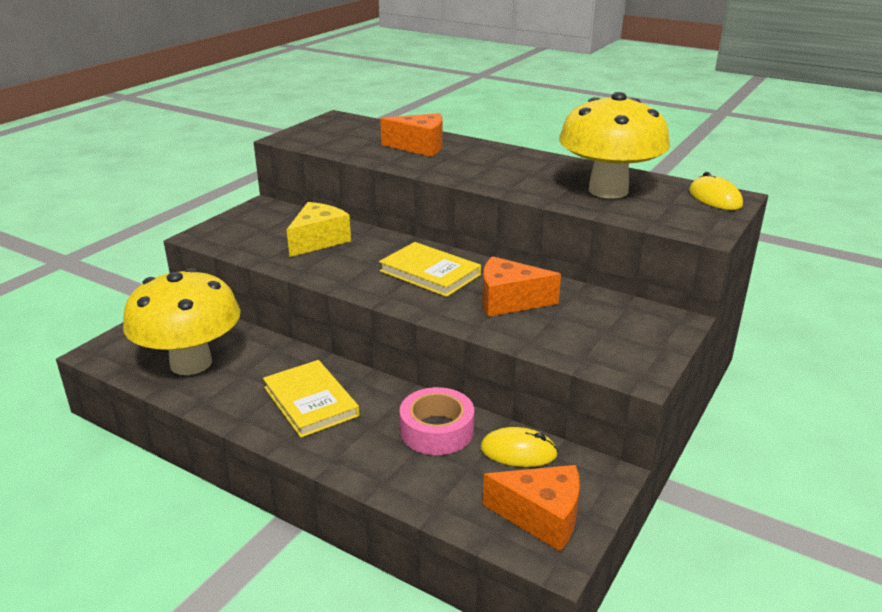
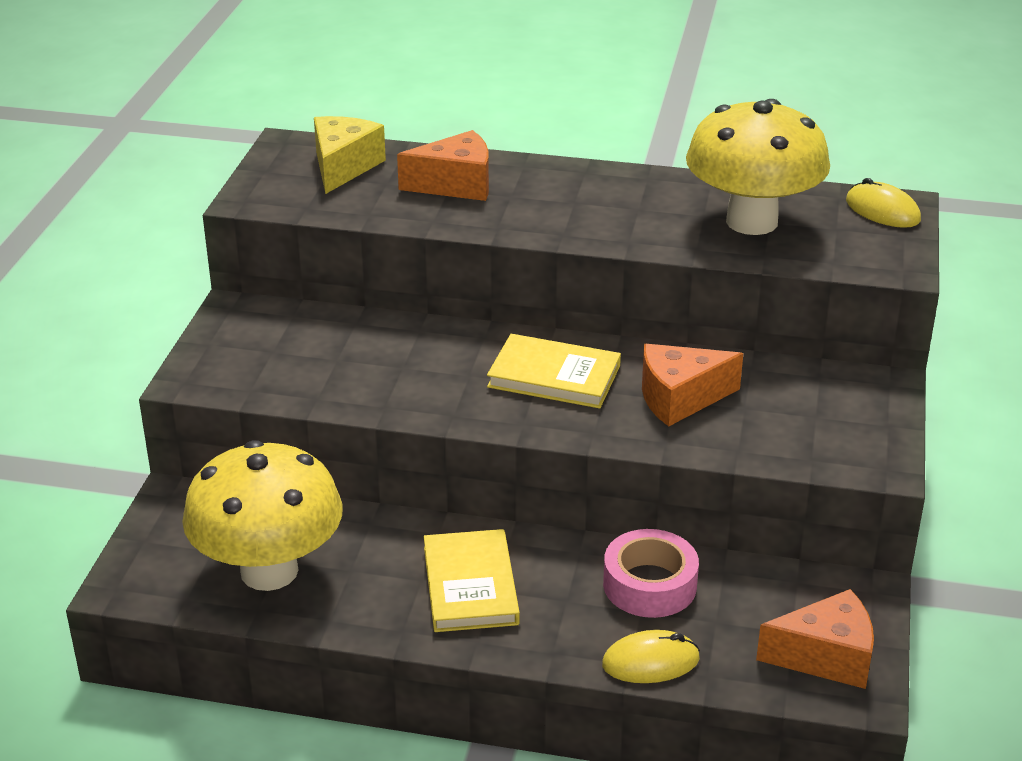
camera: 20 degrees left, 5 degrees up
yellow book [263,360,360,438] -> yellow book turned 45 degrees clockwise [424,529,520,632]
yellow cheese [287,202,351,257] -> yellow cheese moved to [314,116,386,194]
yellow mouse [480,427,558,467] -> yellow mouse moved to [602,630,700,683]

